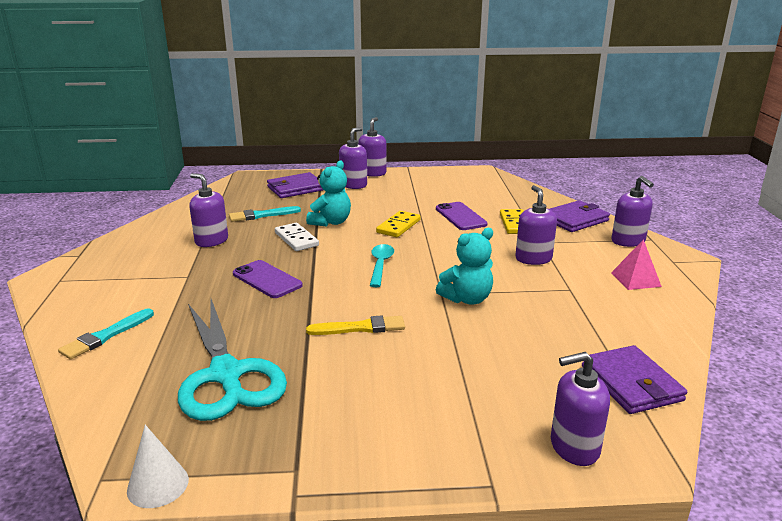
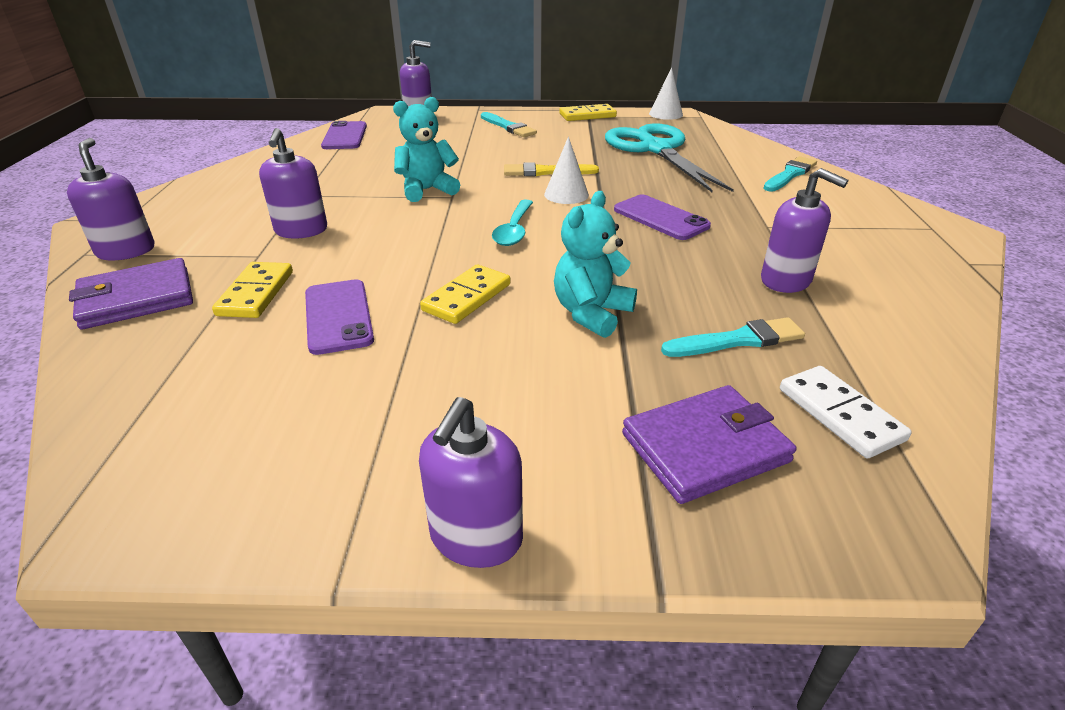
camera: 175 degrees left, 10 degrees up
white domino [275,223,319,251] -> white domino moved to [780,366,912,459]
purple soap dispenser [339,127,367,189] -> none
purple wallet [582,345,687,414] -> purple phone [321,121,367,149]
pink pyramid [611,239,662,290] -> none
none -> turquoise brush [481,112,537,137]
none -> white cone [544,136,589,204]
none -> yellow domino [559,104,617,121]

